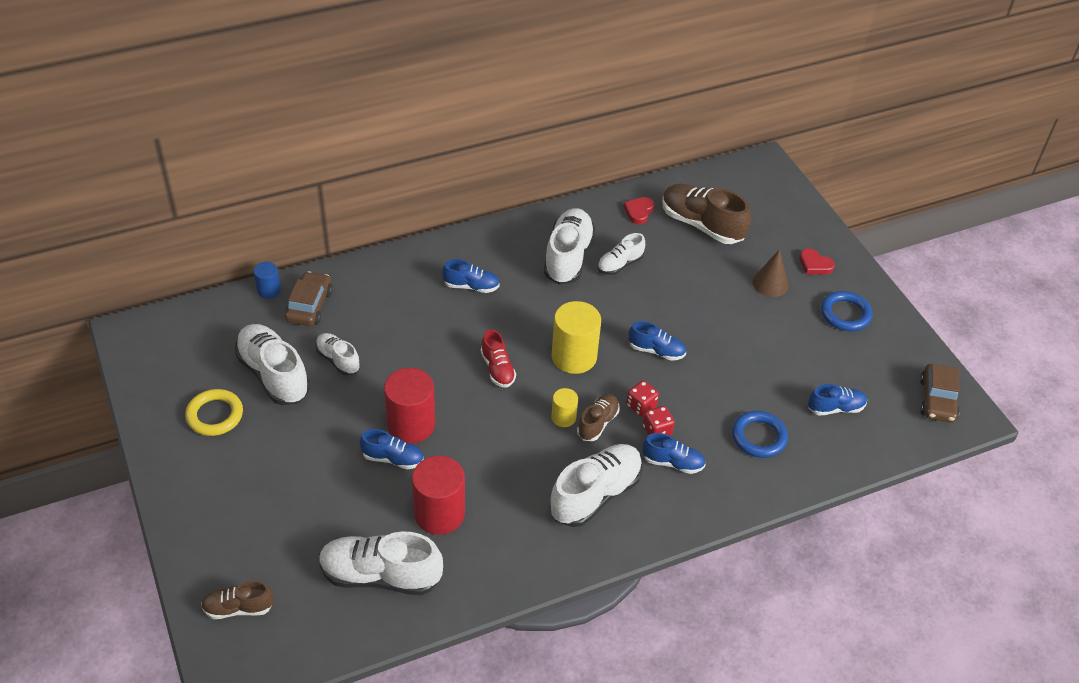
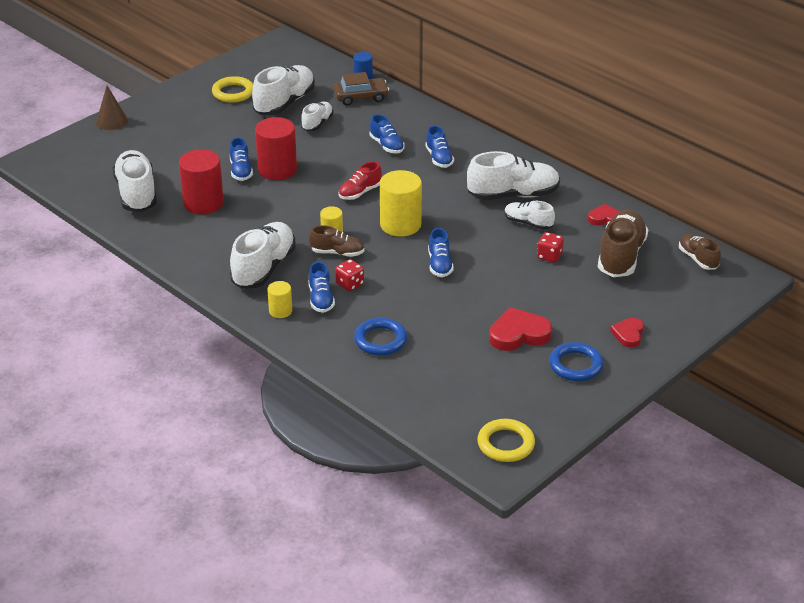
camera: 70 degrees right, 10 degrees down
brown shoe [201,581,274,619] -> brown shoe moved to [679,234,721,270]
white shoe [549,444,642,527] -> white shoe turned 90 degrees counterclockwise [230,222,296,289]
red dice [626,381,659,417] -> red dice moved to [537,232,564,263]
brown cone [752,249,789,297] -> brown cone moved to [96,86,128,130]
blue shoe [808,384,867,416] -> blue shoe moved to [370,114,404,153]
brown car [920,364,960,423] -> yellow ring [477,419,535,462]
none -> yellow cylinder [267,281,292,318]
none -> red heart [489,307,552,351]

